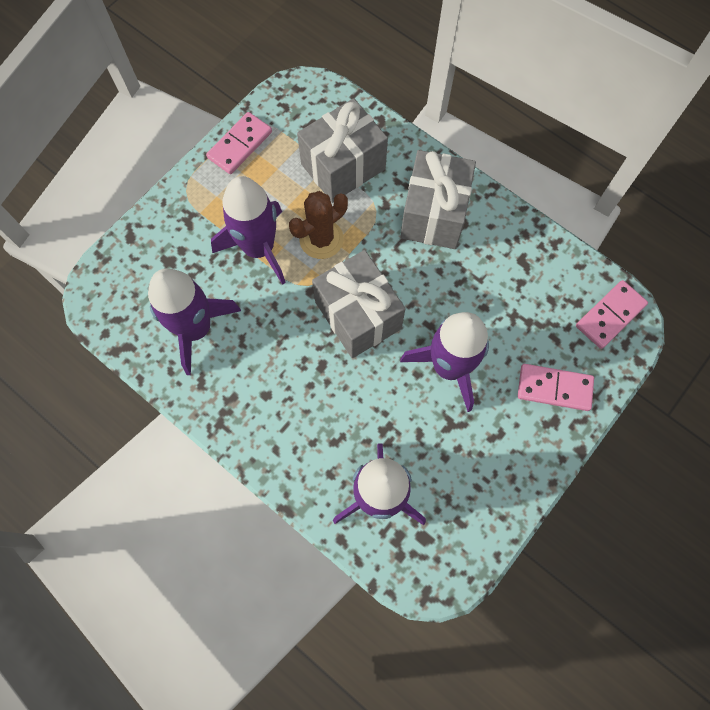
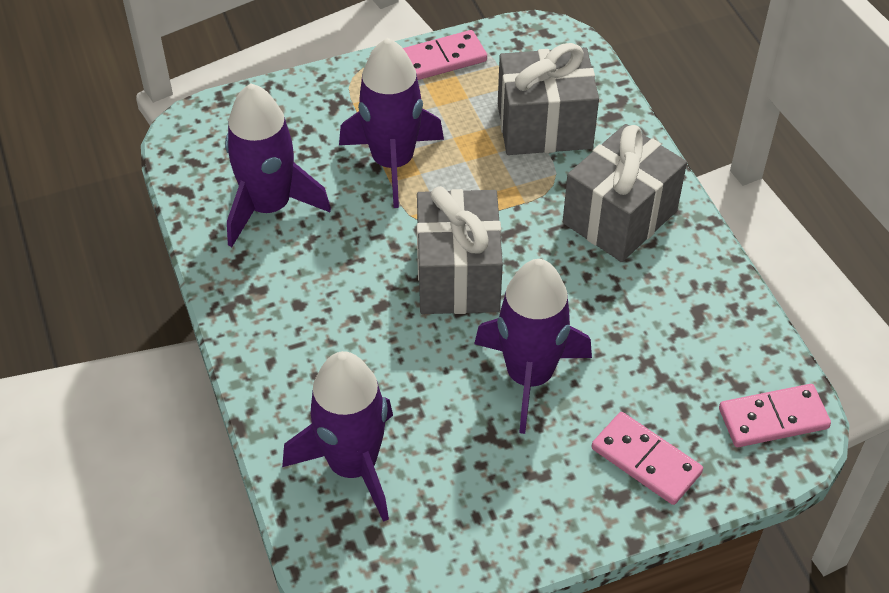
camera: 30 degrees right, 20 degrees down
brown cactus [289,191,348,259] -> none

